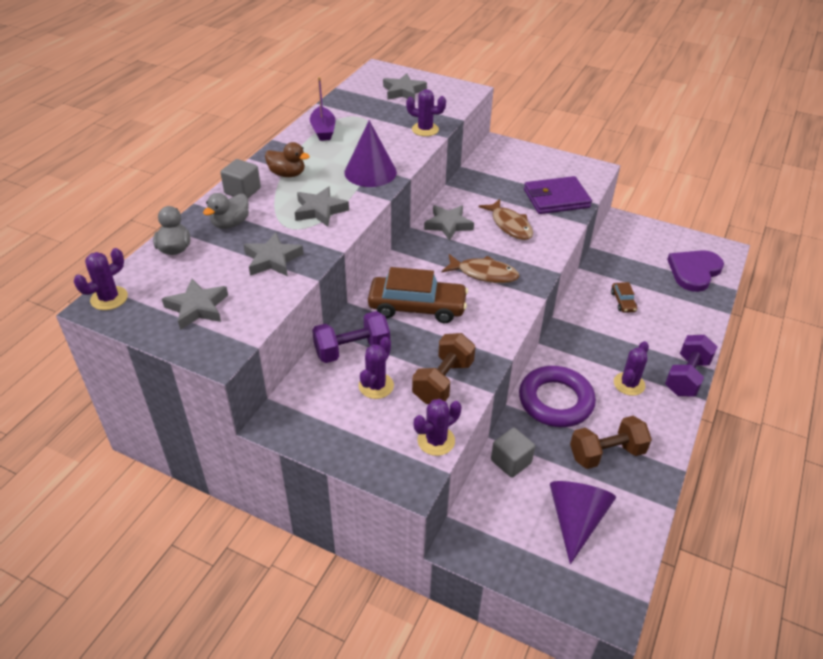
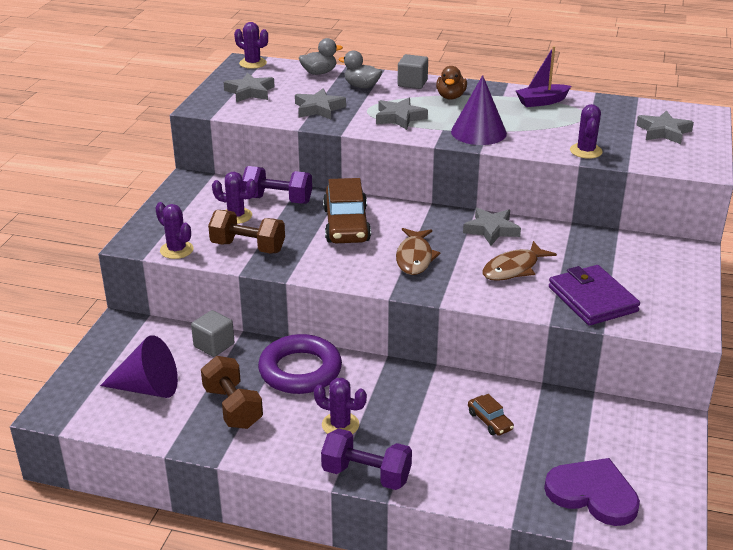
camera: 80 degrees right, 10 degrees down
purple dumbbell [312,311,390,363] -> purple dumbbell turned 45 degrees counterclockwise [242,166,312,204]
brown car [611,282,637,313] -> brown car turned 105 degrees counterclockwise [468,394,514,436]

